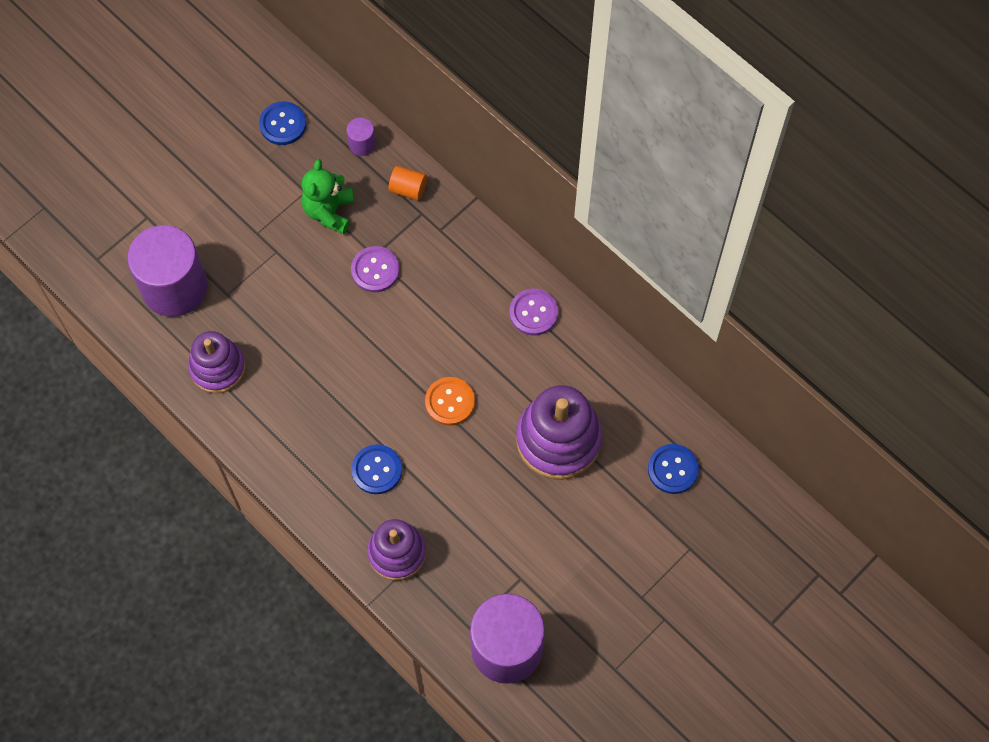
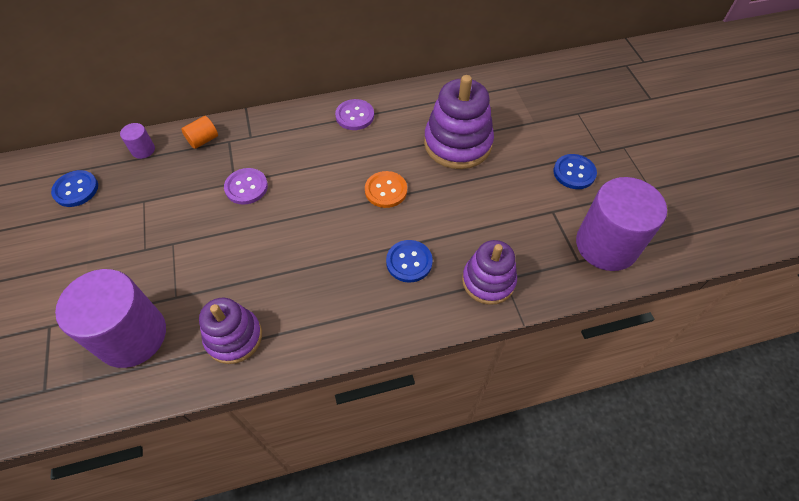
camera: 60 degrees left, 10 degrees down
green teddy bear [302,159,354,234] -> none
blue button [648,444,699,494] -> blue button moved to [554,154,597,189]

